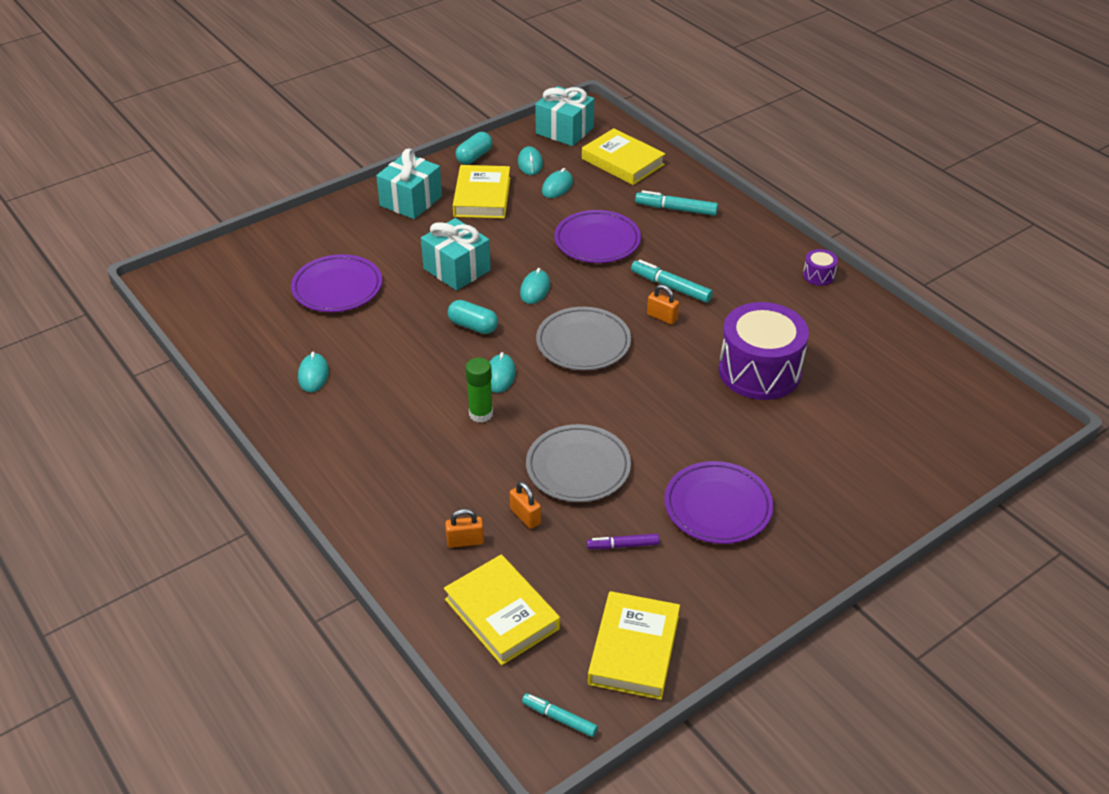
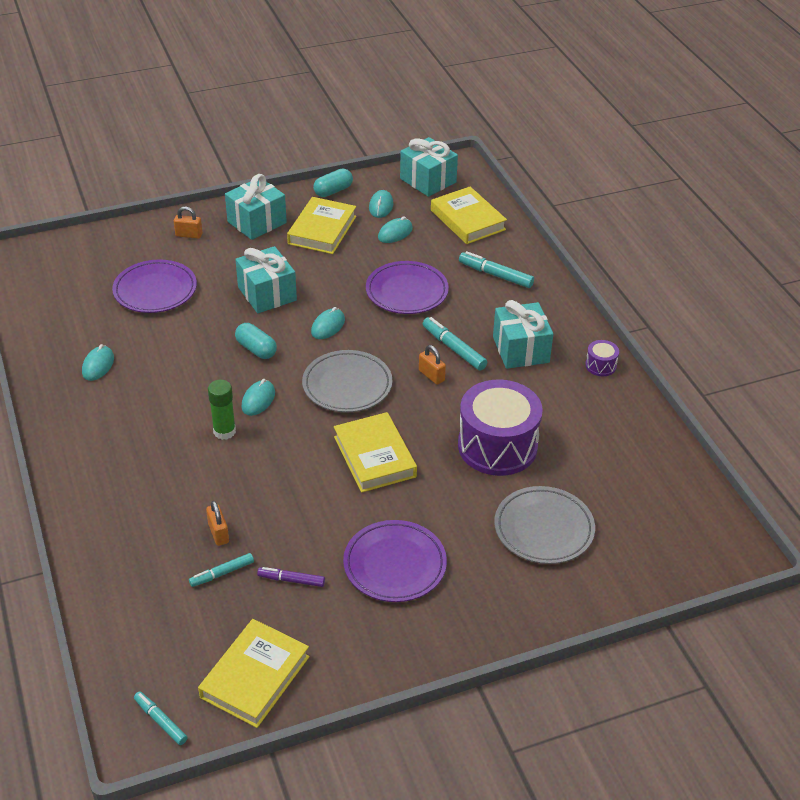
camera: 15 degrees right, 0 degrees up
yellow book [444,555,560,665] -> yellow book moved to [334,412,417,493]
orange padlock [445,509,484,548] -> orange padlock moved to [174,207,203,239]
grey plate [526,424,631,502] -> grey plate moved to [494,486,595,564]
none -> turquoise marker [189,553,254,587]
none -> turquoise gift [493,300,553,369]

